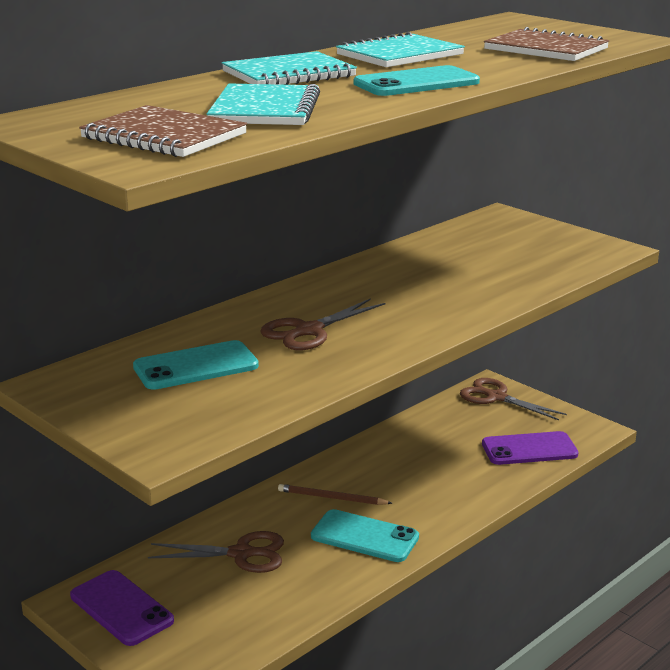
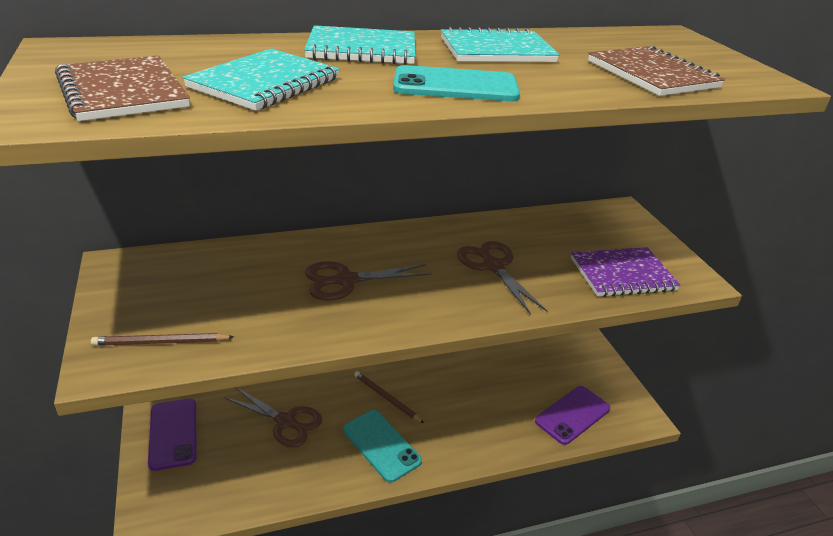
camera: 25 degrees right, 10 degrees up
turquoise phone [133,340,259,390] -> none
brown scissors [460,378,567,420] -> brown scissors moved to [457,241,547,315]
purple phone [482,431,579,465] -> purple phone turned 60 degrees counterclockwise [535,386,610,445]
none -> brown pencil [91,333,234,346]
none -> purple notebook [571,247,681,297]

